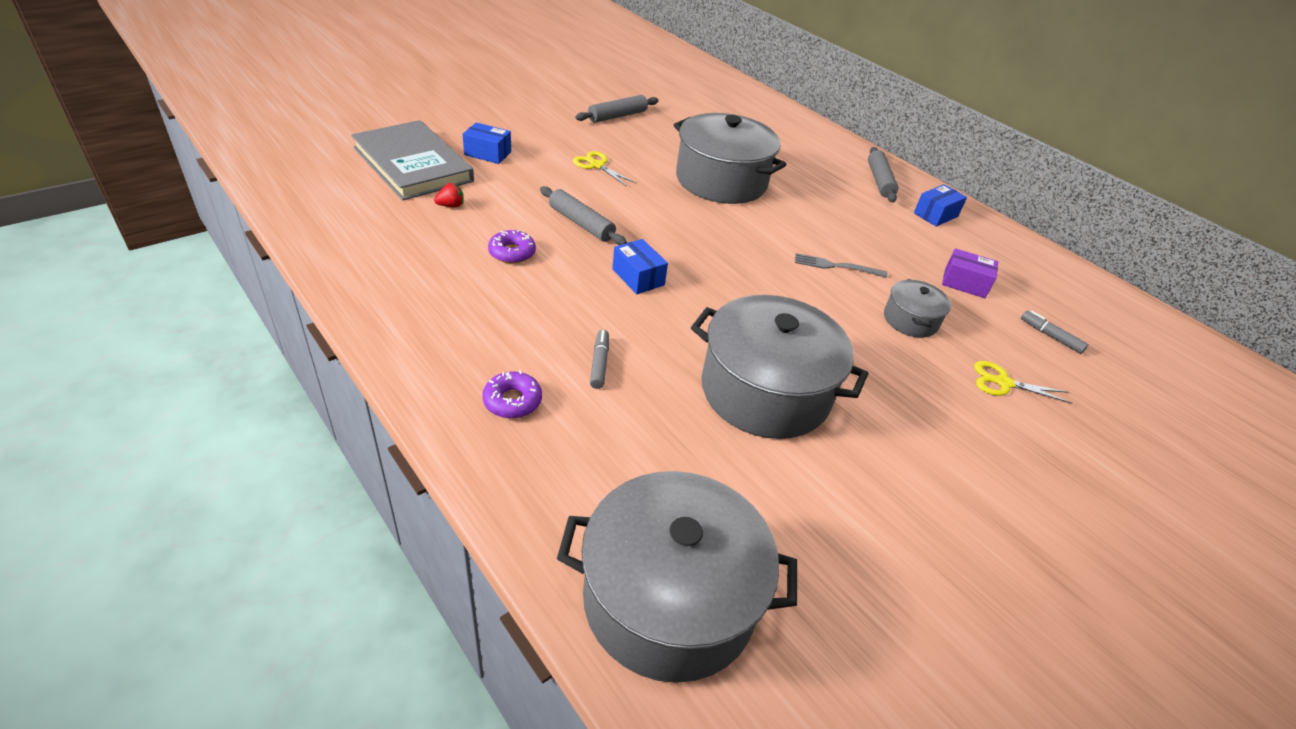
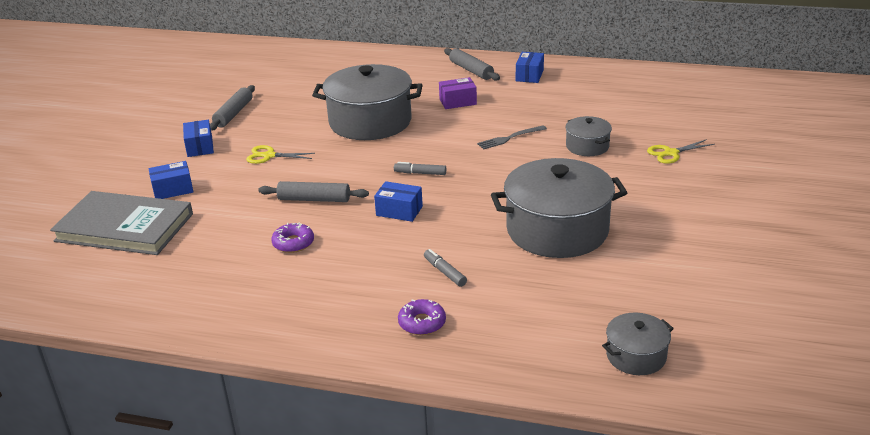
camera: 30 degrees left, 10 degrees down
red strawberry [434,183,463,207] -> none
grey pot [557,471,797,683] -> grey pot [602,313,674,375], size x0.49
purple box [942,248,998,298] -> purple box moved to [439,77,477,109]
grey marker [1021,311,1089,354] -> grey marker moved to [394,162,446,175]
none -> blue box [183,120,214,157]

